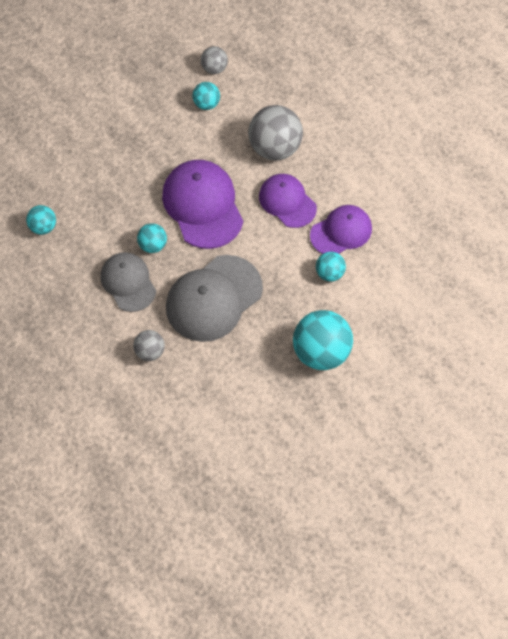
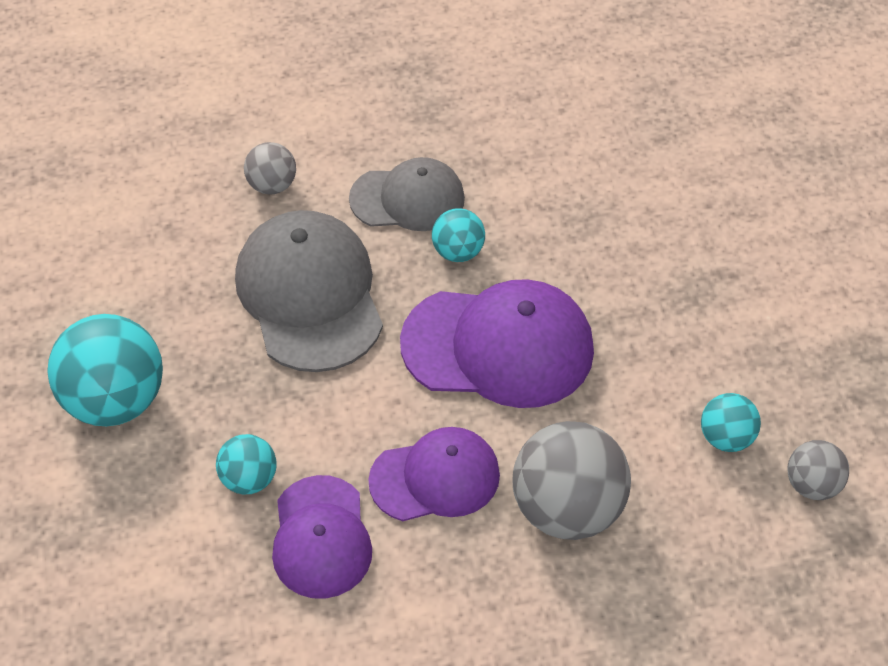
camera: 115 degrees right, 10 degrees down
turquoise ball [26,205,56,235] -> none

